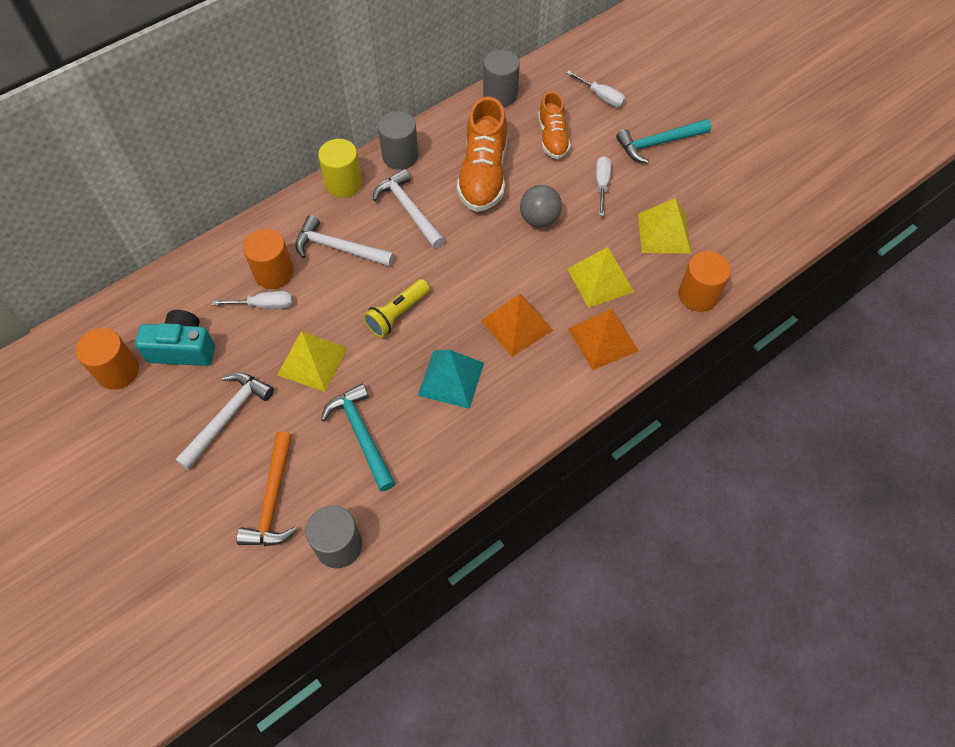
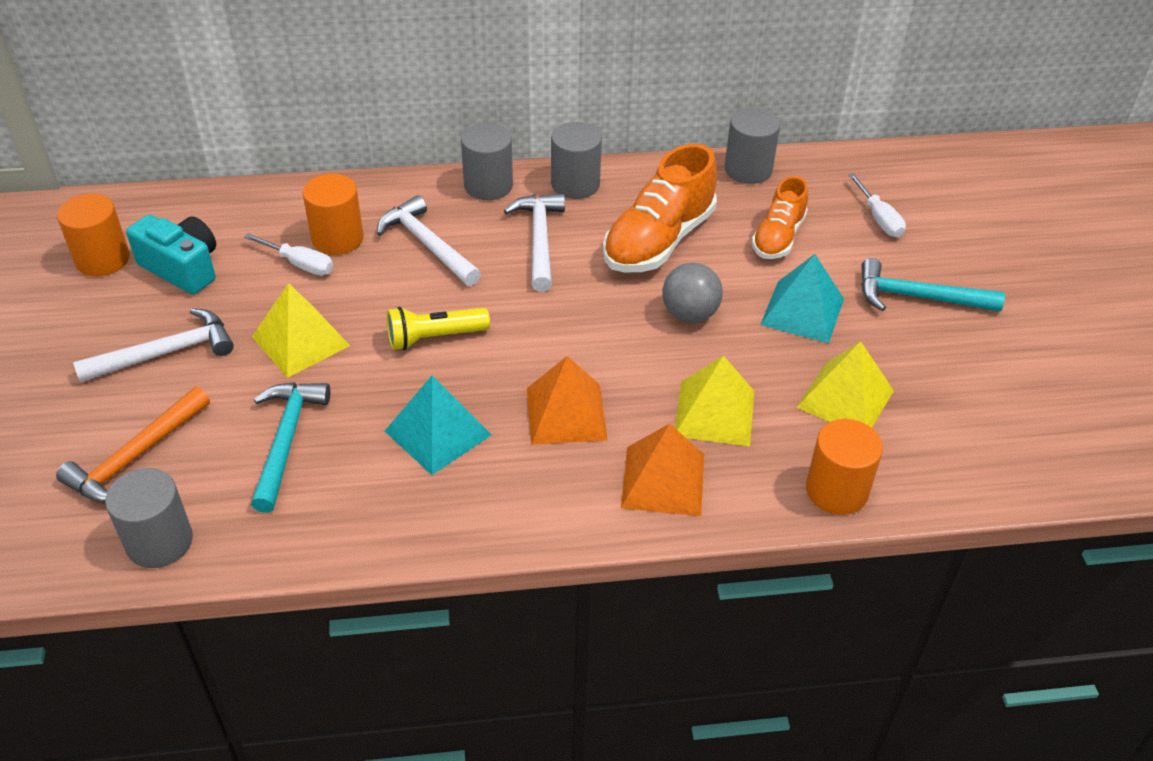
camera: 30 degrees right, 15 degrees down
yellow cylinder [318,139,362,198] -> grey cylinder [461,123,513,200]
white screwdriver [596,156,611,216] -> turquoise pyramid [760,254,844,344]

